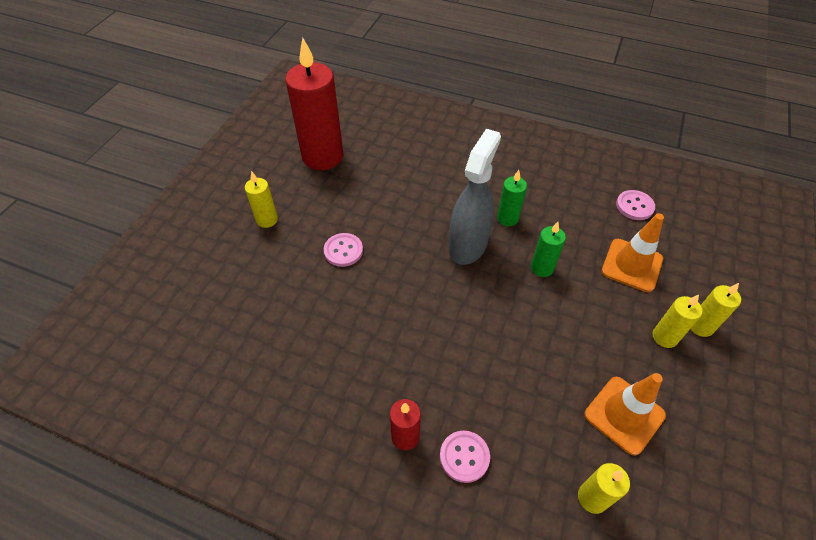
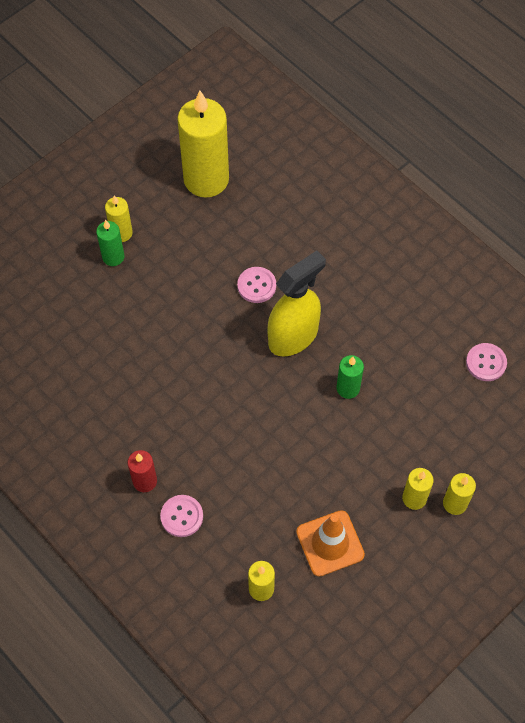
camera: 25 degrees right, 10 degrees up
red candle [285,38,343,170] -> yellow candle [177,91,229,198]
pink button [324,233,363,267] -> pink button moved to [237,267,276,303]
grey spray bottle [449,129,501,265] -> yellow spray bottle [268,251,326,357]
green candle [497,170,527,226] -> green candle moved to [96,220,125,266]
orange traffic cone [601,213,664,292] -> none

